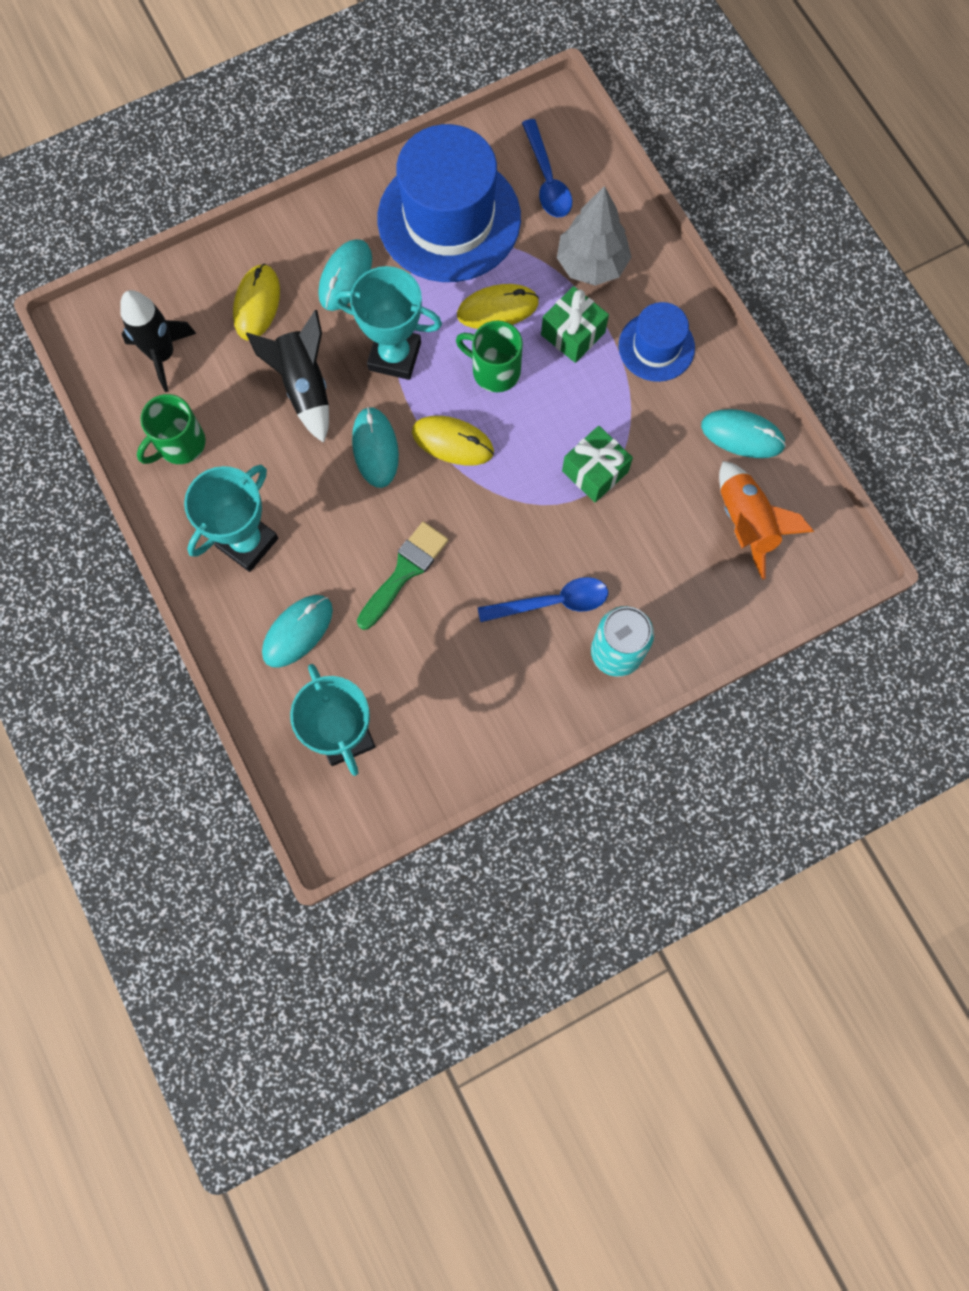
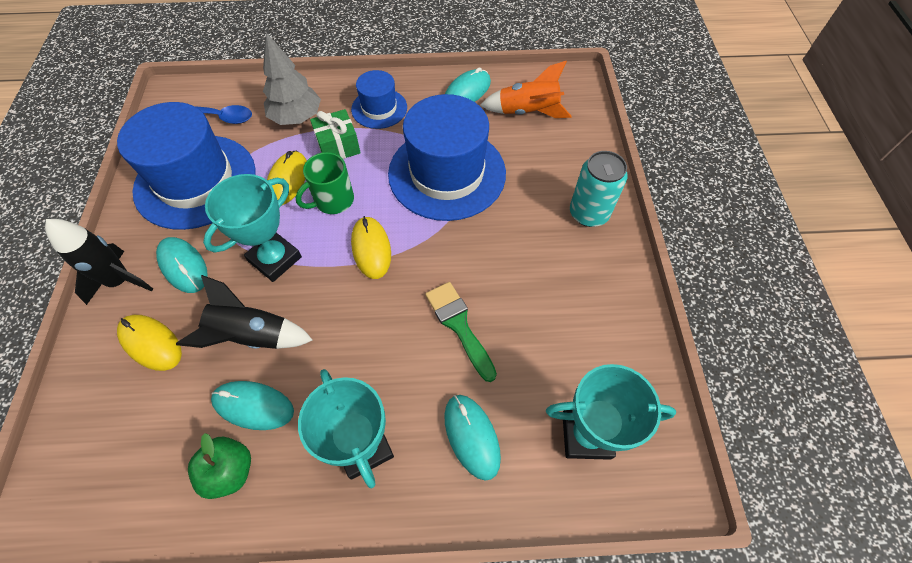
camera: 65 degrees left, 15 degrees down
black rocket [120,290,197,392] -> black rocket moved to [45,219,153,305]
green mug [137,394,206,464] -> green apple [188,433,251,499]
turquoise mouse [352,407,399,488] -> turquoise mouse moved to [211,381,294,430]
yellow mouse [412,416,494,466] -> yellow mouse turned 60 degrees counterclockwise [351,216,391,279]
blue spoon [478,577,608,622] -> none
green gift [562,426,633,502] -> blue hat [388,94,506,221]

